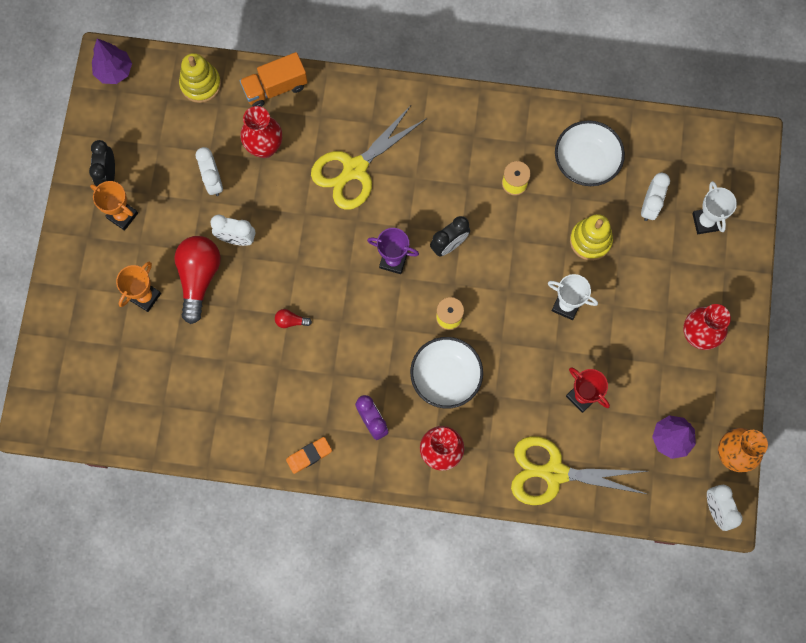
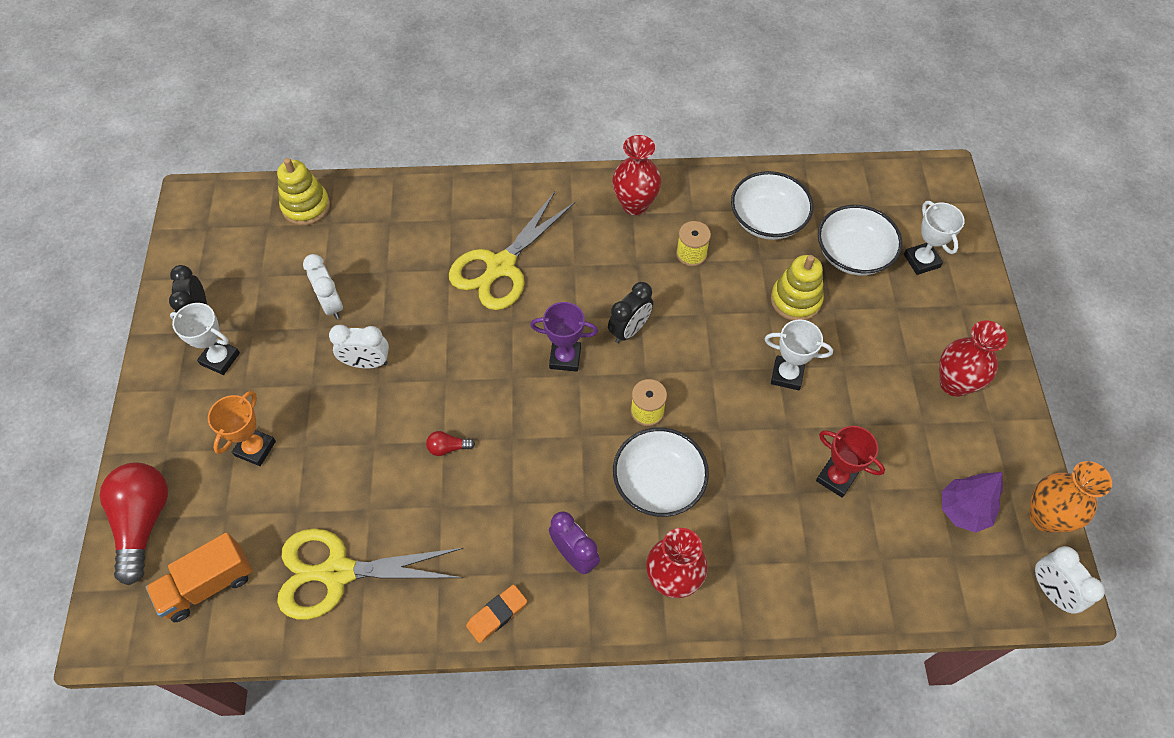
camera: 10 degrees left, 15 degrees down
orange trophy [90,181,138,231] -> white trophy [170,303,240,375]
purple tree [92,38,132,84] -> none
red light bulb [174,236,221,324] -> red light bulb moved to [100,463,168,585]
orange truck [240,52,308,107] -> orange truck moved to [146,532,252,622]
red vase [240,106,282,158] -> red vase moved to [612,135,661,215]
yellow scissors [511,436,647,505] -> yellow scissors moved to [277,529,463,620]
white clock [641,173,670,221] -> white bowl [818,205,902,275]

